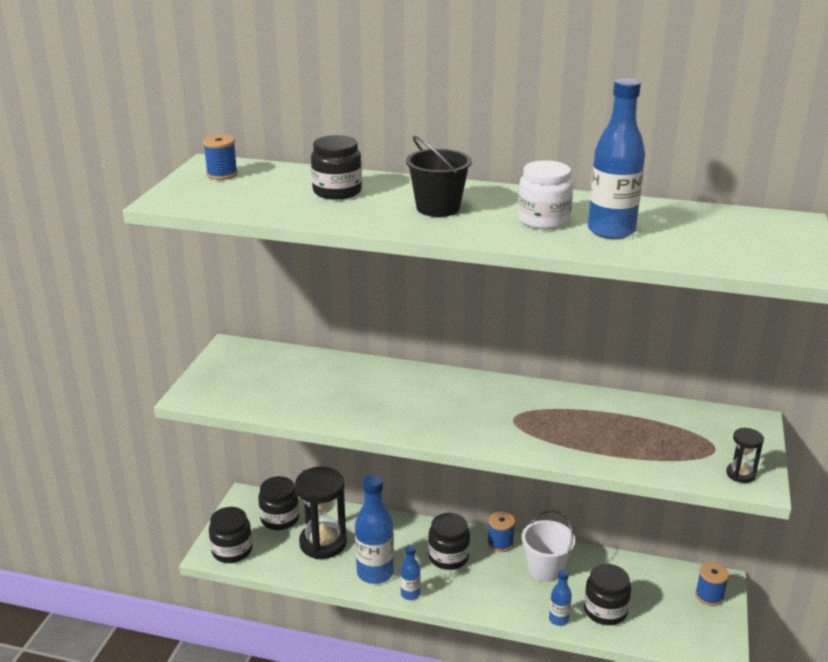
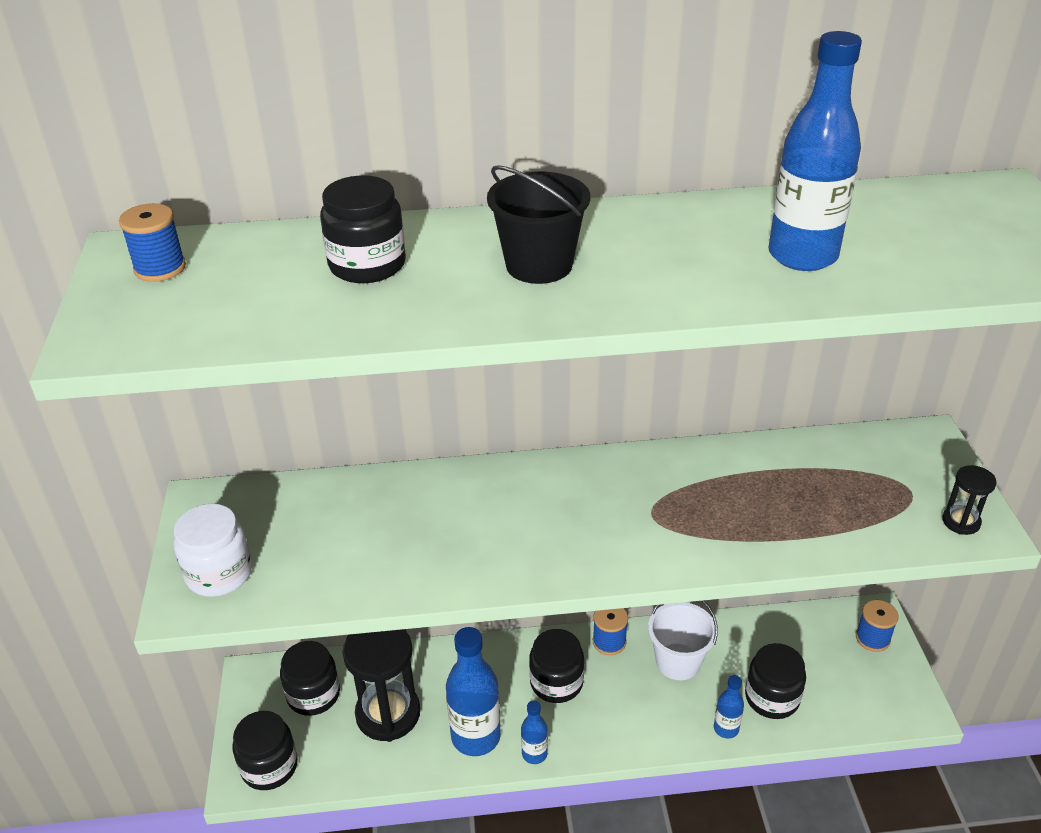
camera: 20 degrees left, 10 degrees up
white jar [518,160,573,229] -> white jar moved to [174,504,252,597]

